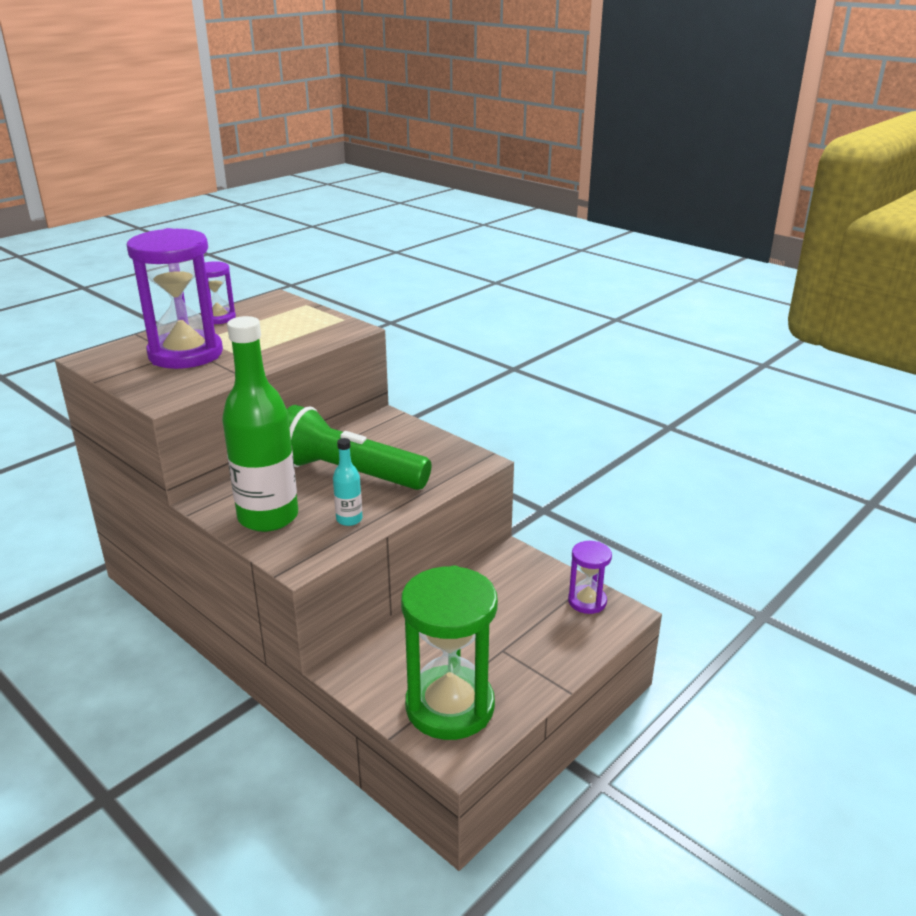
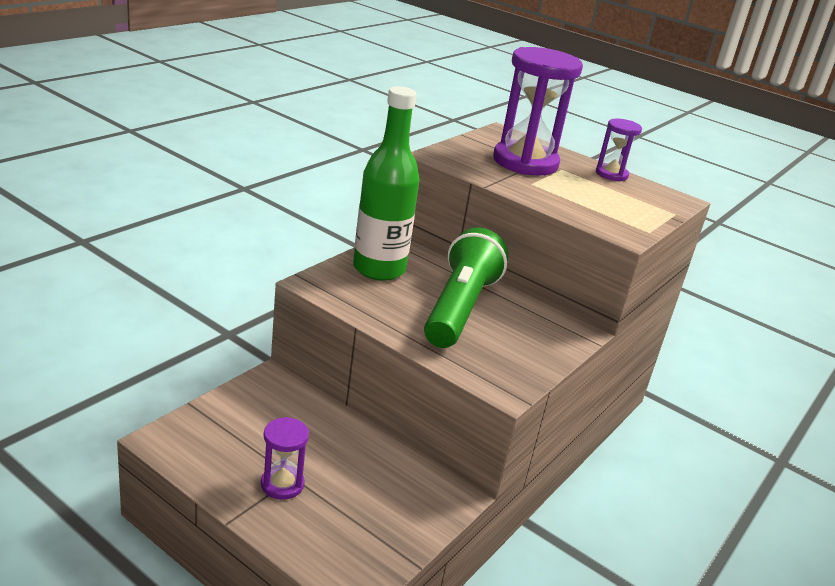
camera: 80 degrees right, 0 degrees up
turquoise bottle [333,438,362,526] -> none
green hourglass [401,565,498,740] -> none
purple hourglass [568,541,612,614] -> purple hourglass moved to [261,417,309,500]

